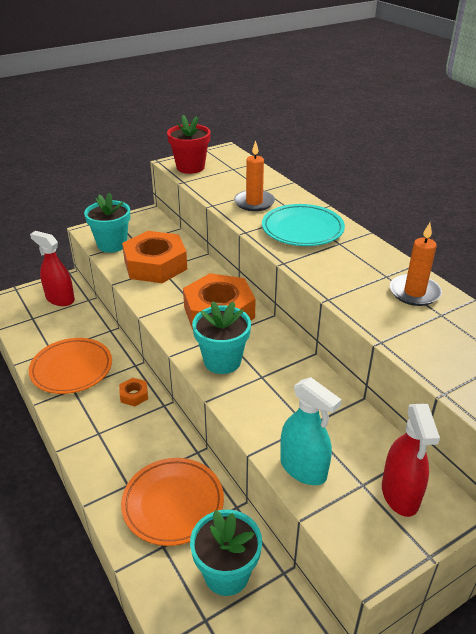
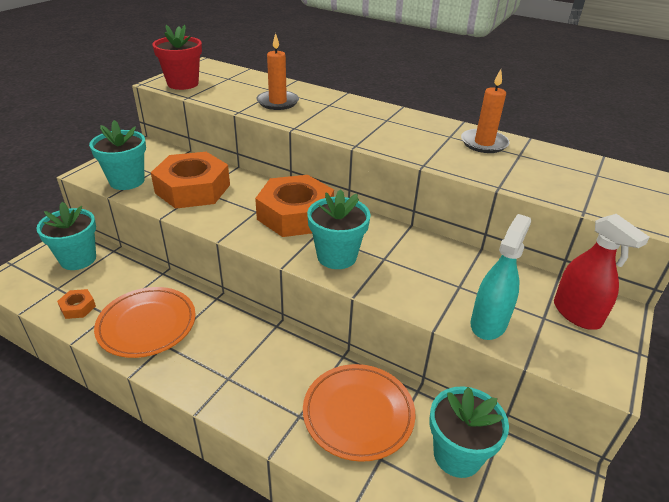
camera: 30 degrees left, 0 degrees up
red spray bottle [30,231,75,306] -> turquoise flower pot [36,202,96,270]
orange nut [119,378,148,406] -> orange nut moved to [57,289,96,319]
turquoise plate [262,204,345,246] -> none
turquoise spray bottle [280,377,342,485] -> turquoise spray bottle turned 75 degrees counterclockwise [471,214,531,340]

